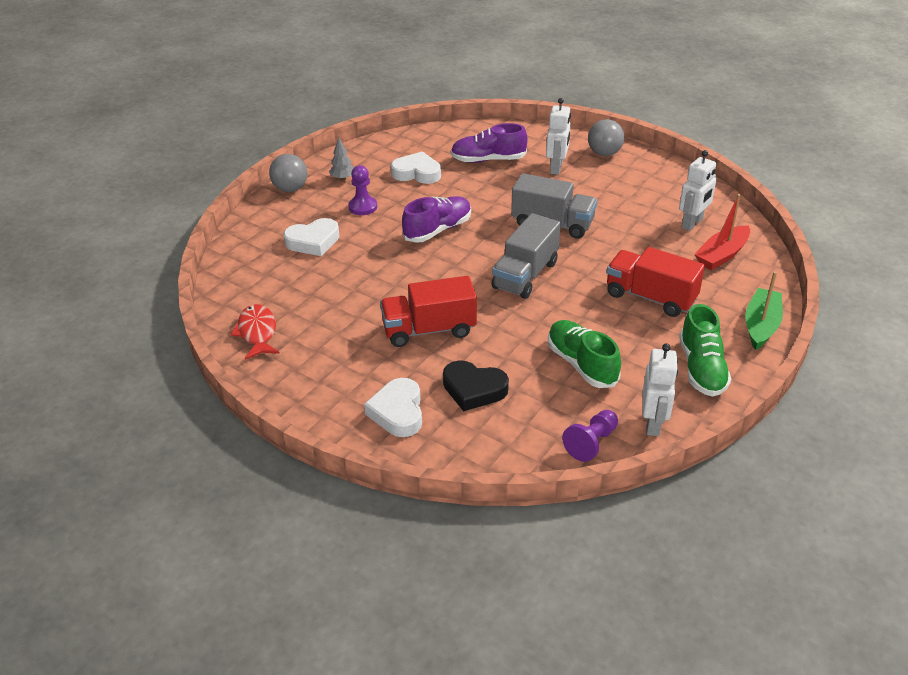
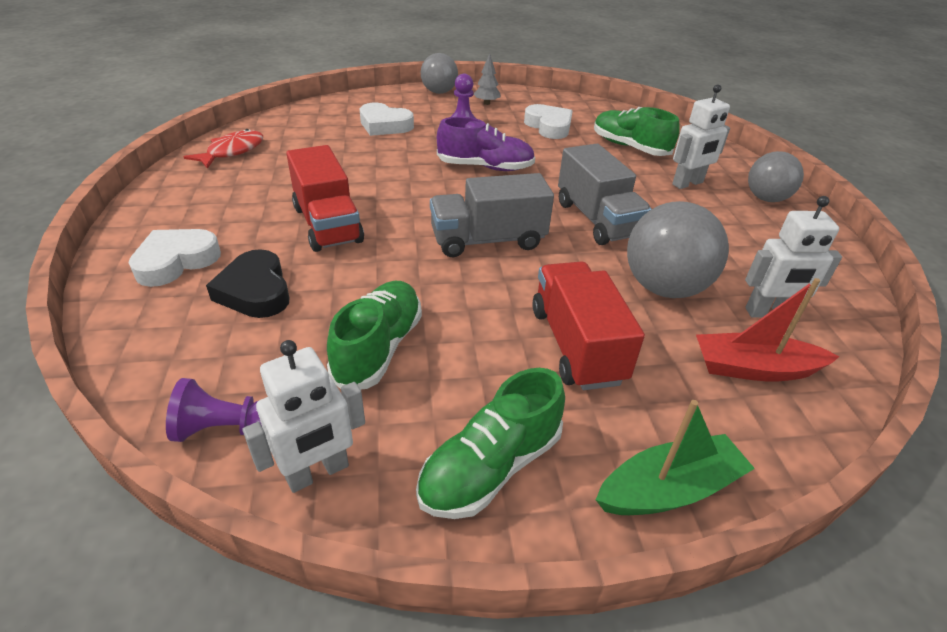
camera: 45 degrees right, 0 degrees up
red truck [380,276,477,347] -> red truck turned 150 degrees counterclockwise [286,145,364,252]
purple shoe [451,123,528,163] -> green shoe [594,107,680,156]
none -> grey ball [627,201,729,298]

